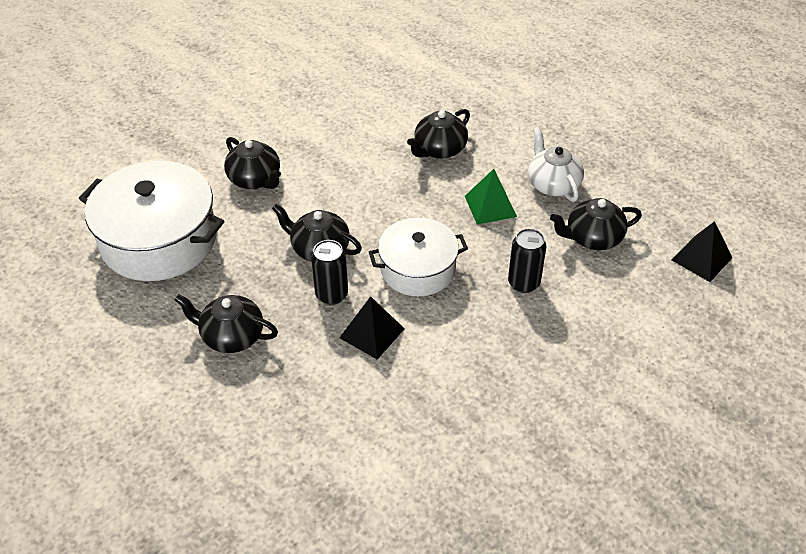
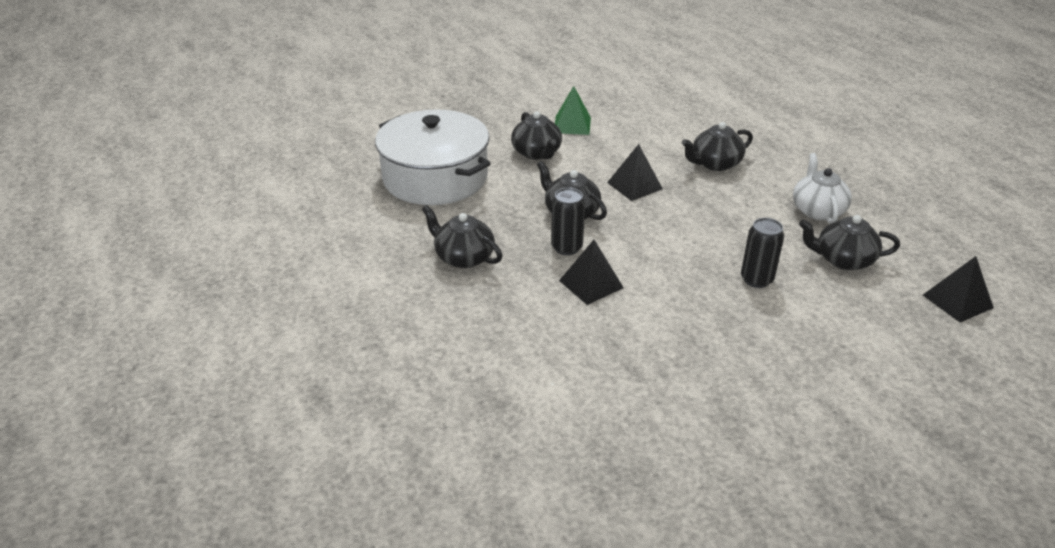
camera: 20 degrees right, 10 degrees down
white pot [369,218,468,296] -> none
green pyramid [465,169,517,224] -> green pyramid moved to [555,86,591,135]
none -> black pyramid [607,144,663,201]

